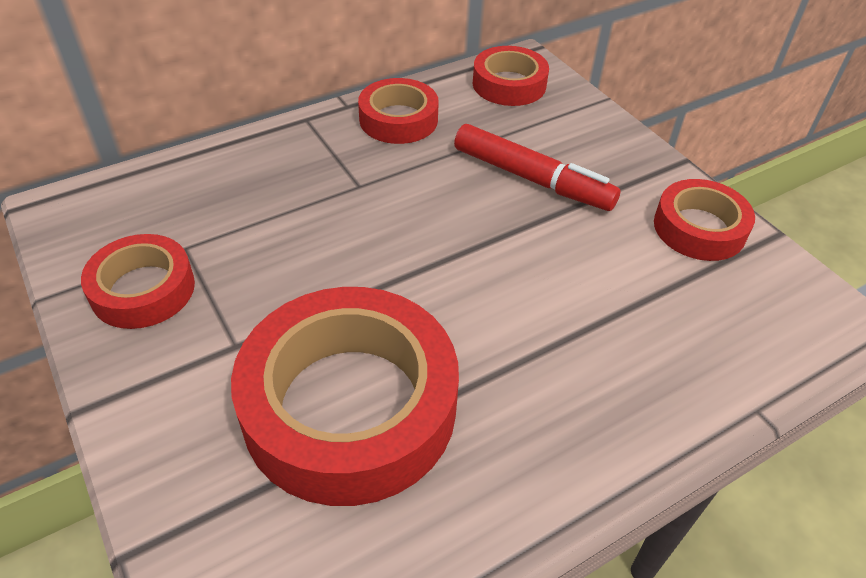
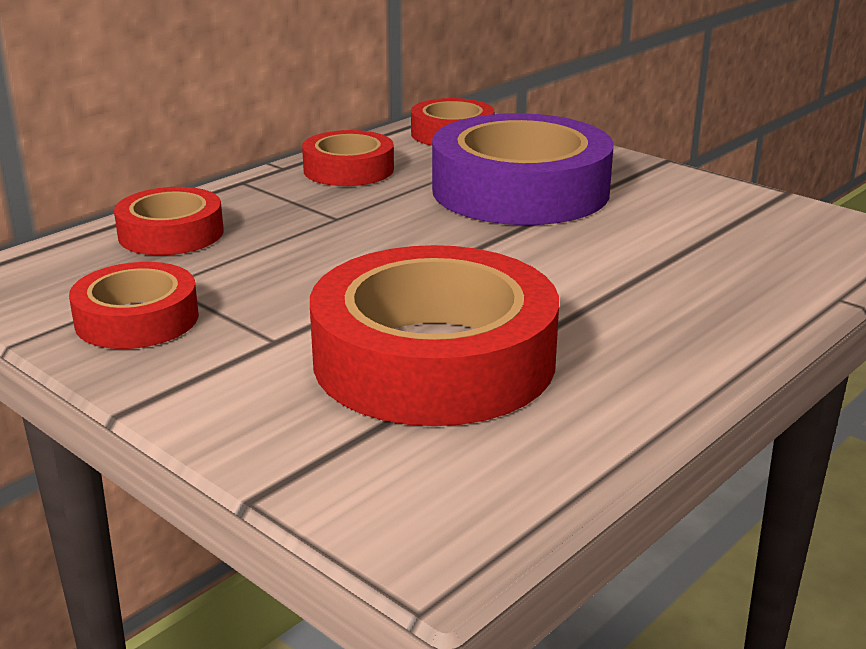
camera: 15 degrees left, 20 degrees down
red marker [454,124,620,211] -> purple tape [432,113,614,225]
red tape [654,179,755,261] -> red tape moved to [114,187,224,255]

